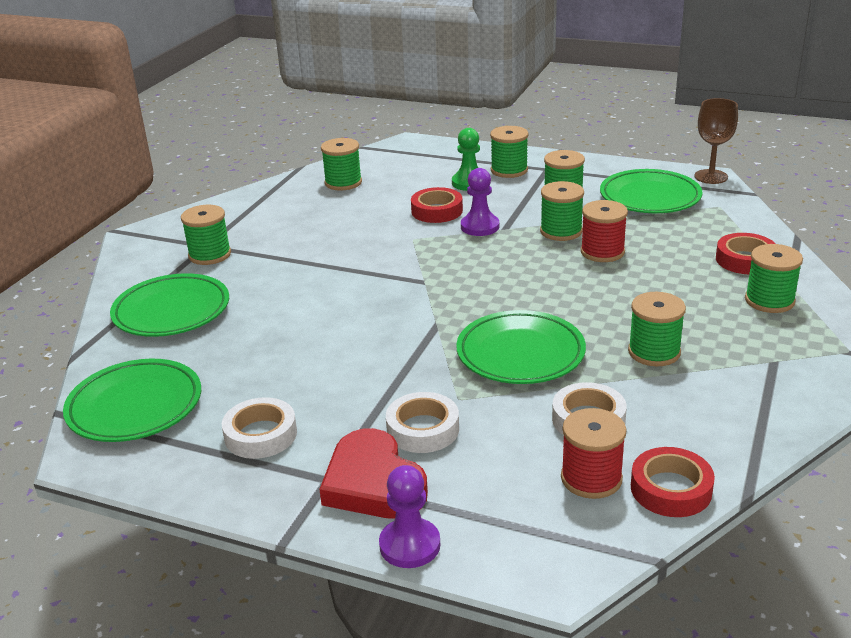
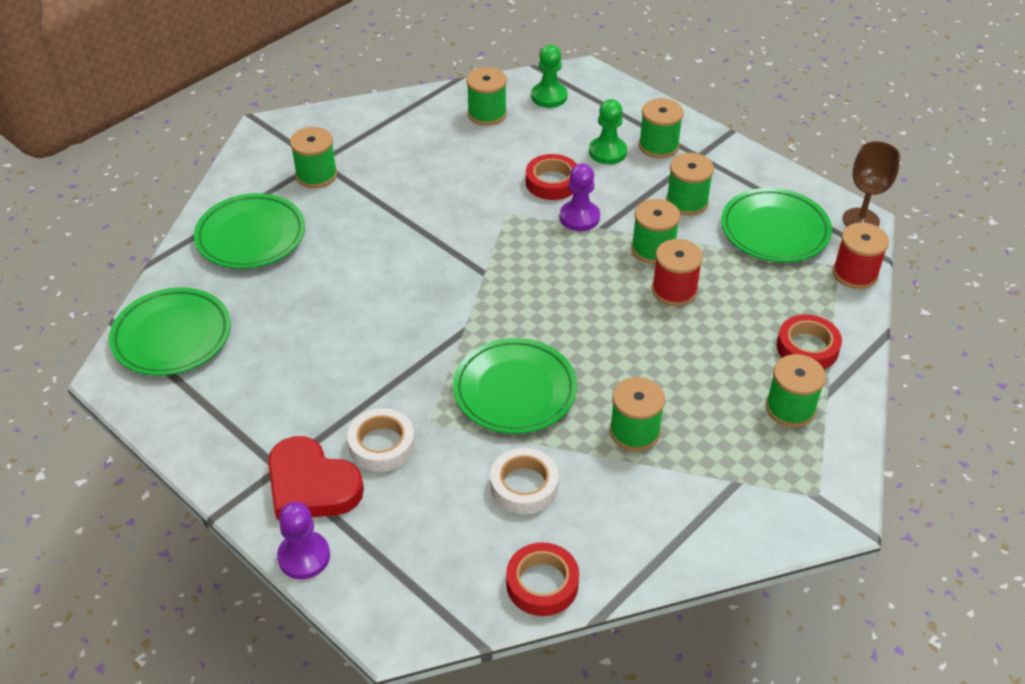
camera: 20 degrees right, 15 degrees up
white tape [222,397,297,459] -> none
red heart [319,428,428,518] -> red heart turned 45 degrees counterclockwise [268,436,364,520]
red spool [561,408,627,499] -> red spool moved to [833,223,889,289]
none -> green pawn [531,45,567,108]

